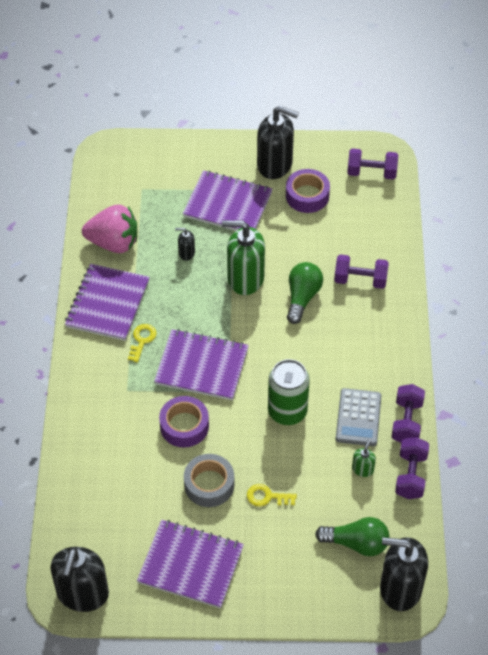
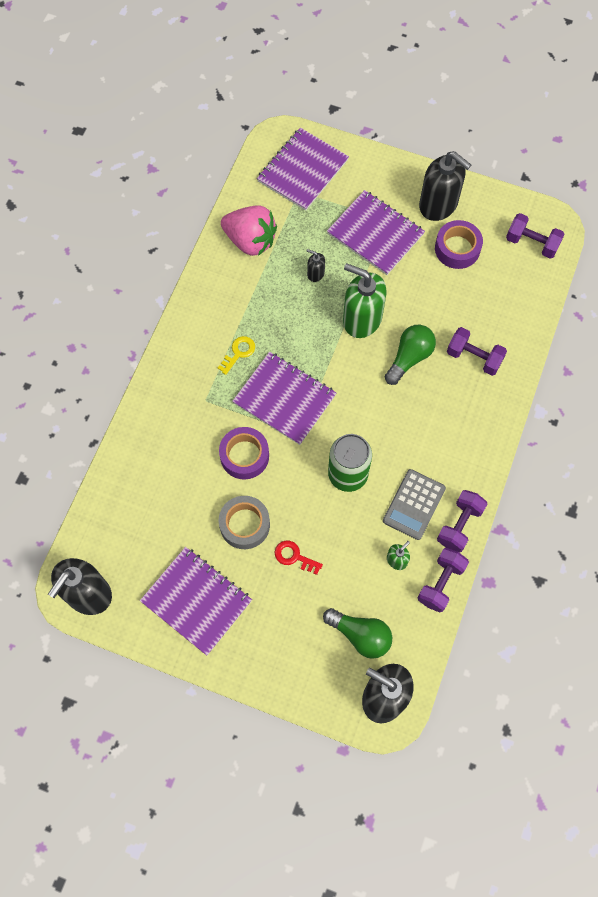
camera: 20 degrees right, 15 degrees up
purple notebook [65,264,150,341] -> purple notebook moved to [257,128,349,211]
yellow key [247,484,297,506] -> red key [275,541,323,575]

